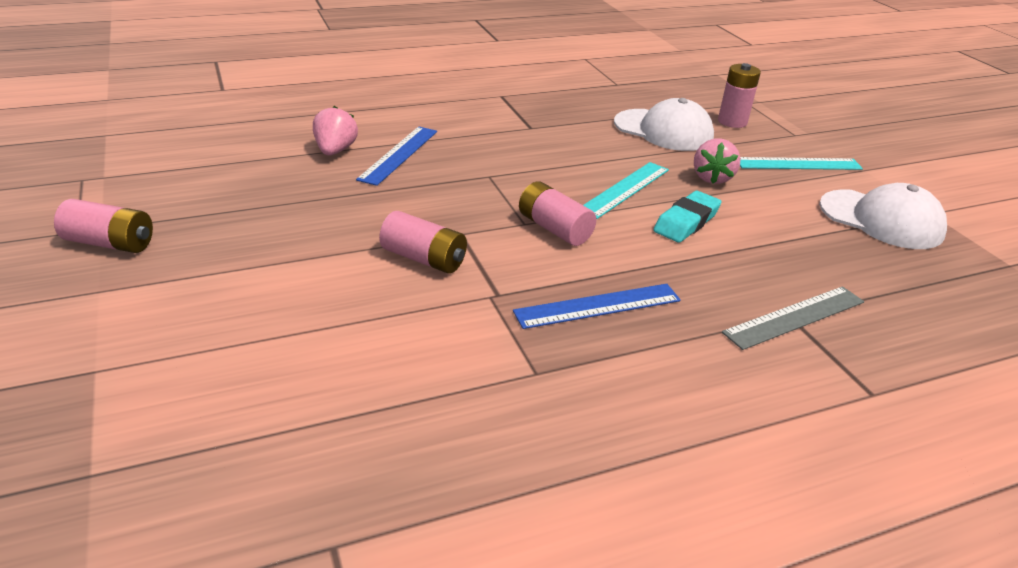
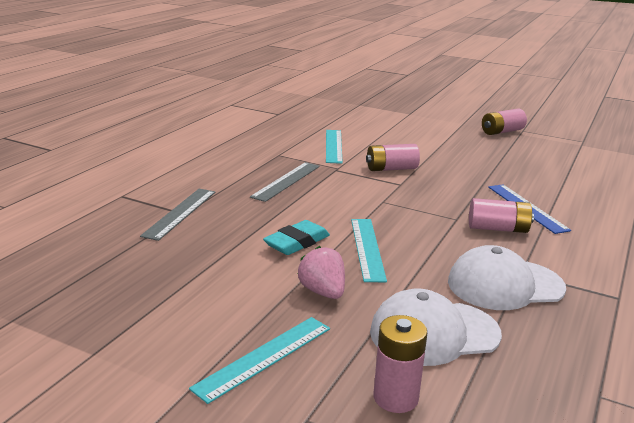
camera: 140 degrees right, 10 degrees down
pink strawberry [313,106,358,156] -> none
blue ruler [513,284,681,329] -> grey ruler [250,162,320,202]
pink battery [519,181,596,246] -> pink battery moved to [469,198,534,233]
turquoise eraser [653,191,722,243] -> turquoise eraser turned 45 degrees clockwise [263,220,330,255]
white cap [819,183,947,249] -> white cap moved to [448,245,566,310]
none -> turquoise ruler [326,130,343,164]

